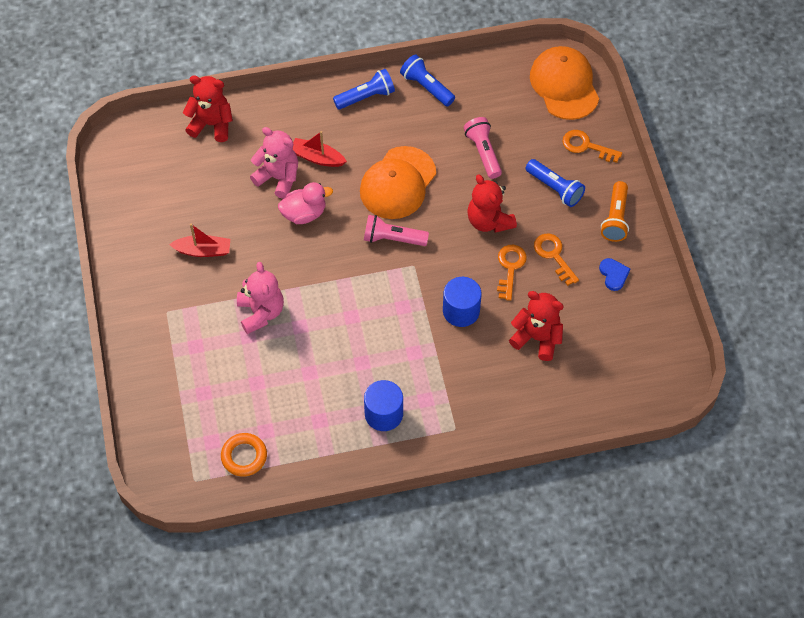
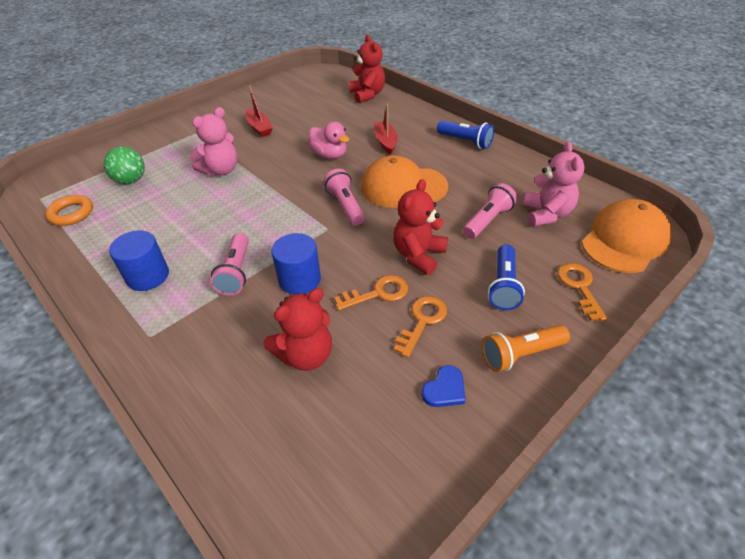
camera: 60 degrees right, 15 degrees down
pink teddy bear [250,127,298,199] -> pink teddy bear moved to [523,141,585,227]
blue flashlight [400,54,455,106] -> none
red teddy bear [509,291,564,361] -> red teddy bear turned 60 degrees clockwise [263,288,332,371]
none -> green ball [104,147,145,184]
none -> pink flashlight [210,233,249,296]

